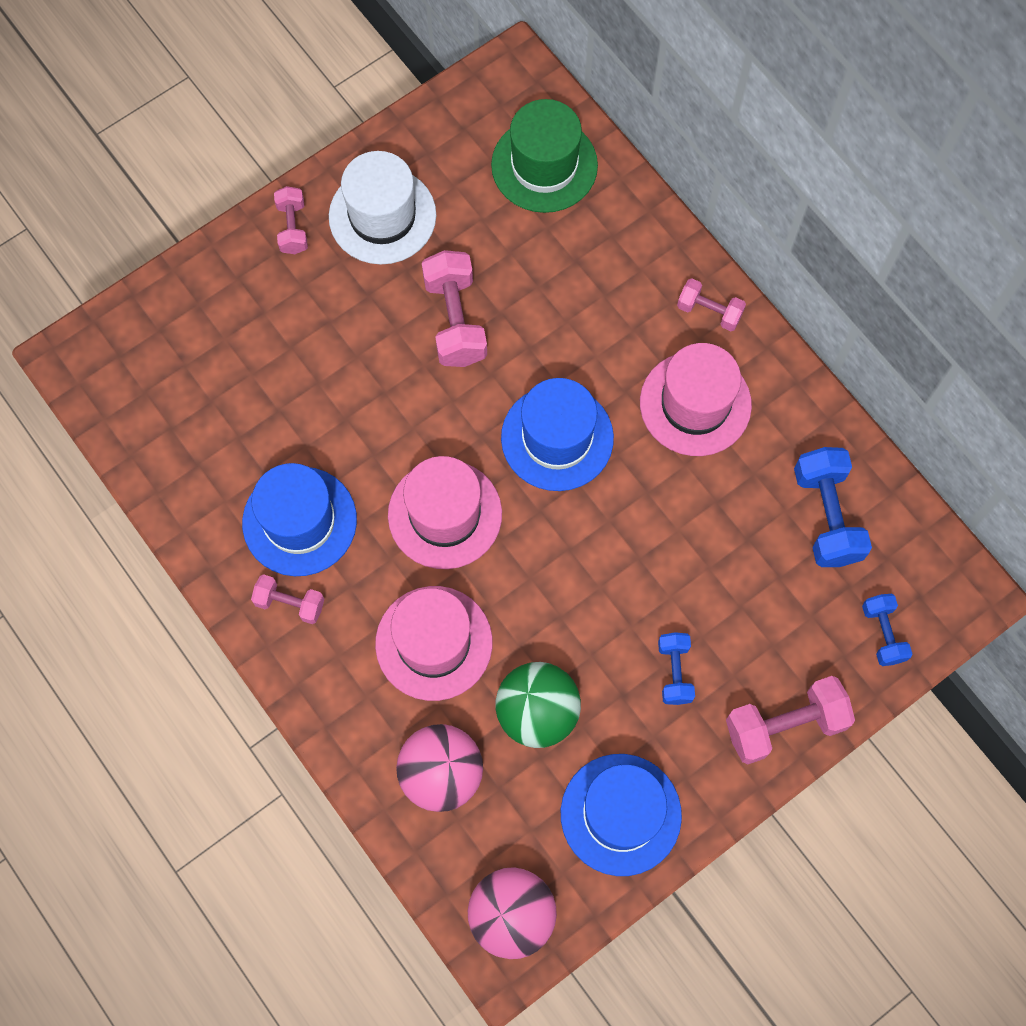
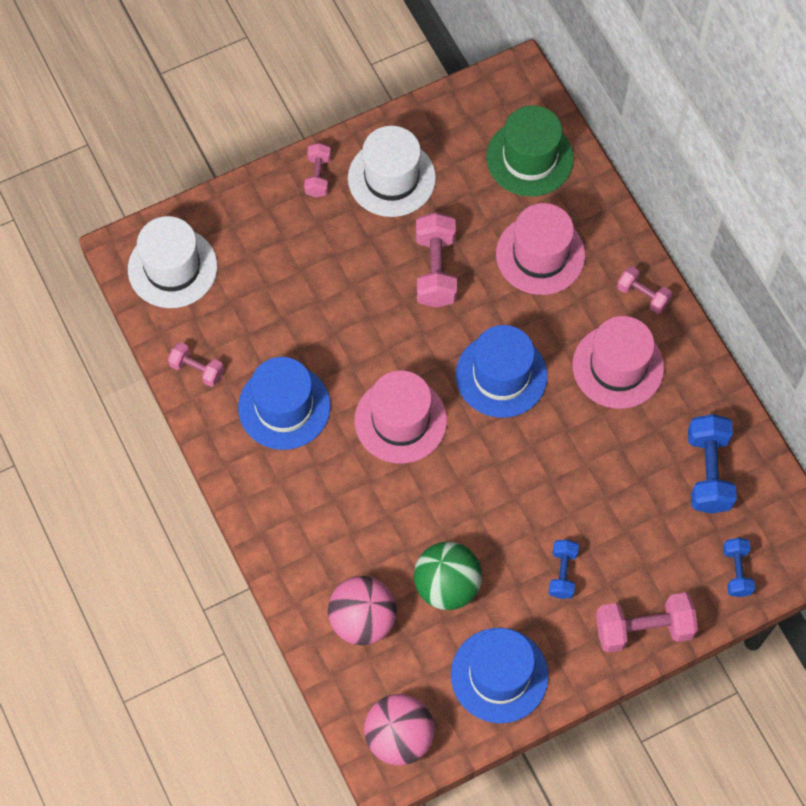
camera: 10 degrees right, 5 degrees down
pink dumbbell [251,574,324,624] -> pink dumbbell moved to [168,342,224,387]
pink hat [375,586,492,701] -> pink hat moved to [496,203,585,295]
none -> white hat [128,216,217,308]

